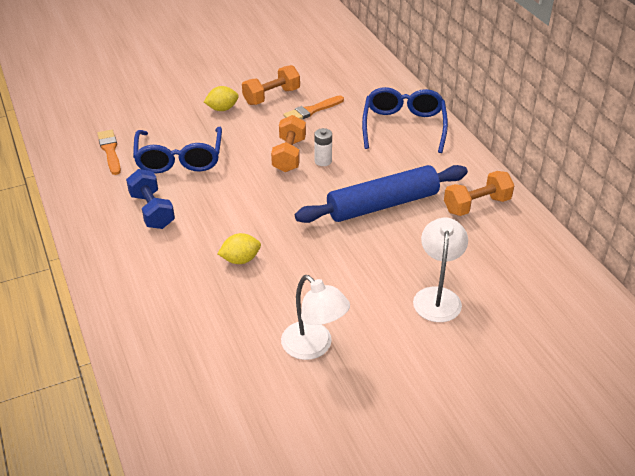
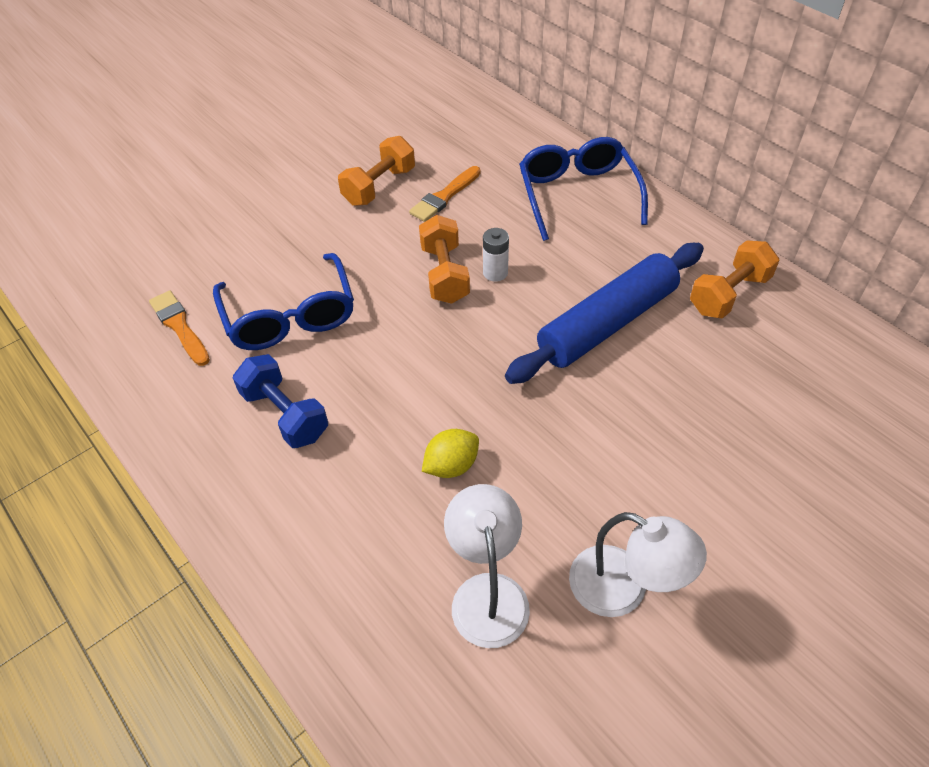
camera: 15 degrees left, 10 degrees up
yellow lemon [204,86,239,111] -> none
white lamp [413,218,468,322] -> white lamp moved to [444,484,530,648]

